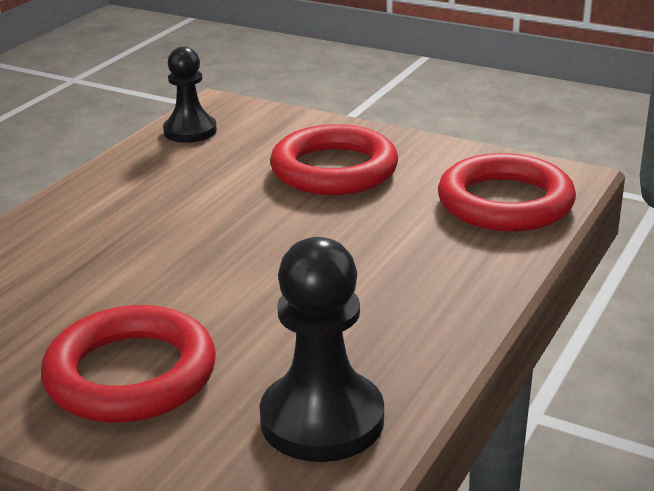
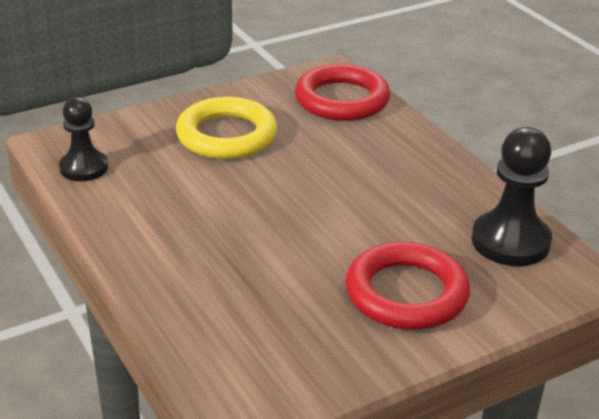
camera: 60 degrees left, 5 degrees up
red ring [270,124,398,195] -> yellow ring [176,97,277,159]

